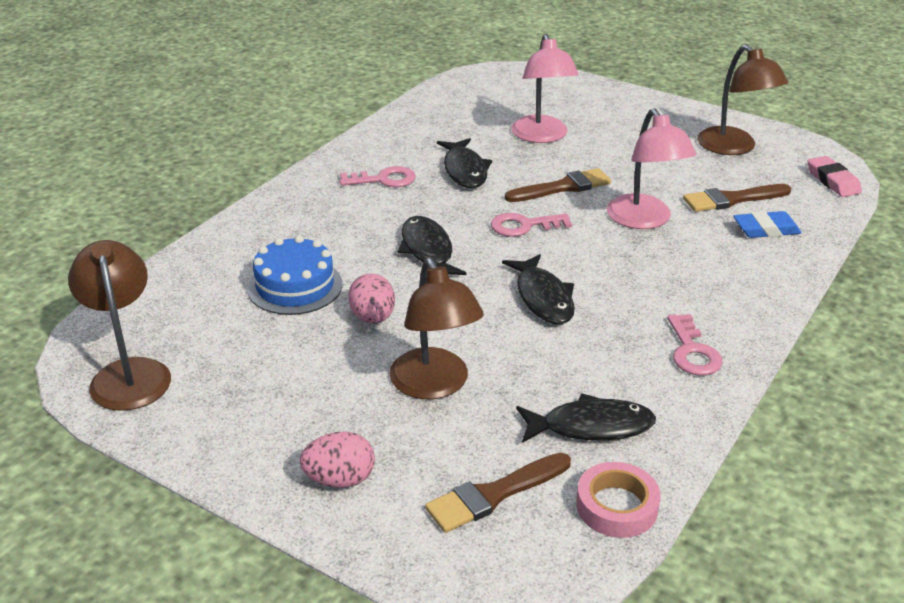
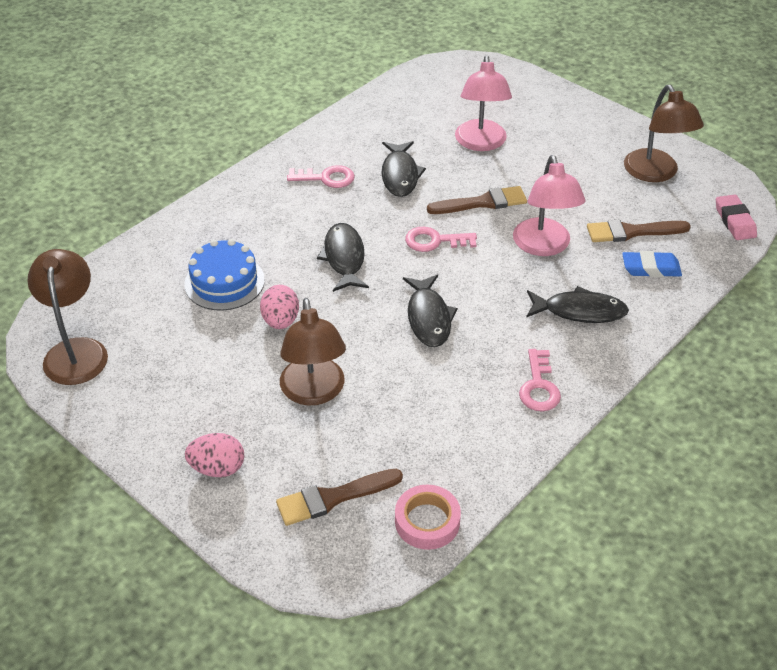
camera: 10 degrees right, 10 degrees up
black fish [516,393,656,443] -> black fish moved to [526,286,629,323]

